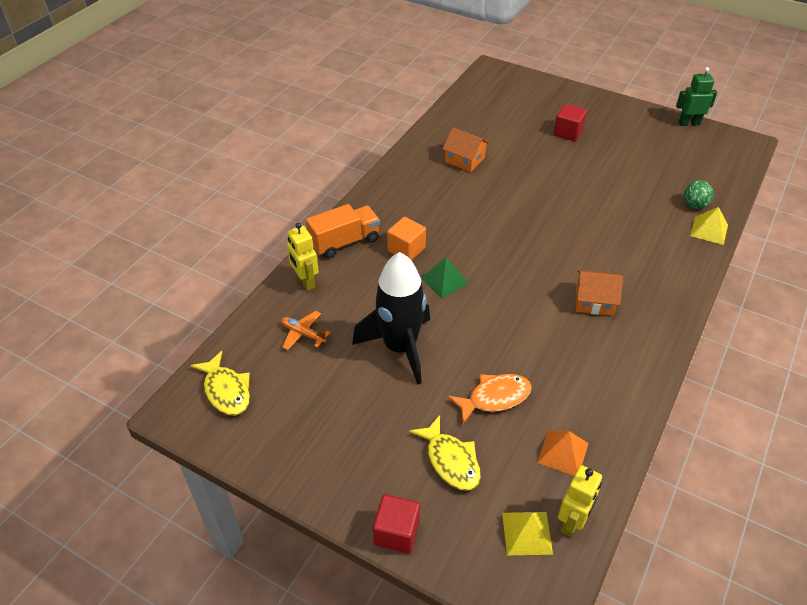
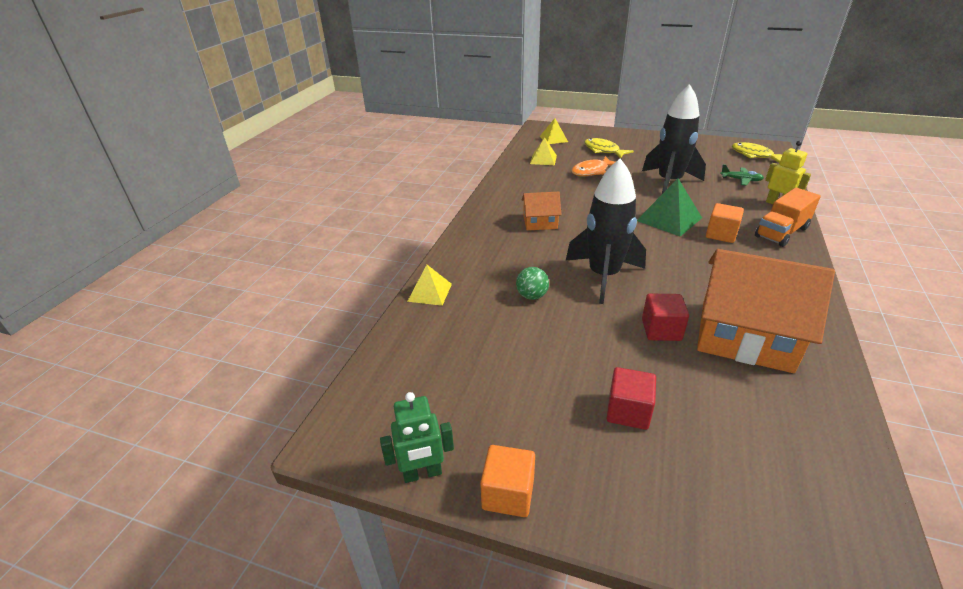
camera: 170 degrees right, 10 degrees down
orange plane [281,311,331,350] -> green plane [720,164,764,186]
red cube [373,494,420,554] -> red cube moved to [642,294,689,341]
green pyramid [421,257,469,298] -> green pyramid [637,178,702,237], size x1.56
orange house [443,127,490,172] -> orange house [697,249,835,373], size x2.05
orange pyramid [537,430,589,476] -> yellow pyramid [530,137,557,165]
yellow robot [558,465,602,537] -> none
green ball [684,180,714,209] -> green ball moved to [516,267,549,300]
none -> orange cube [480,445,535,517]
none -> black rocket [566,158,646,304]

